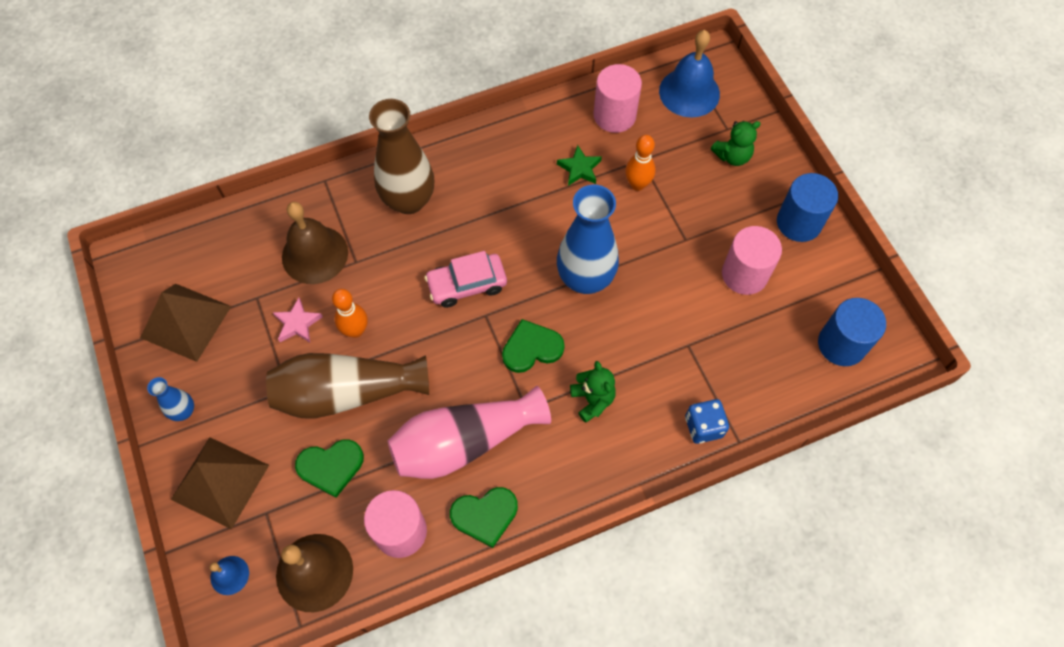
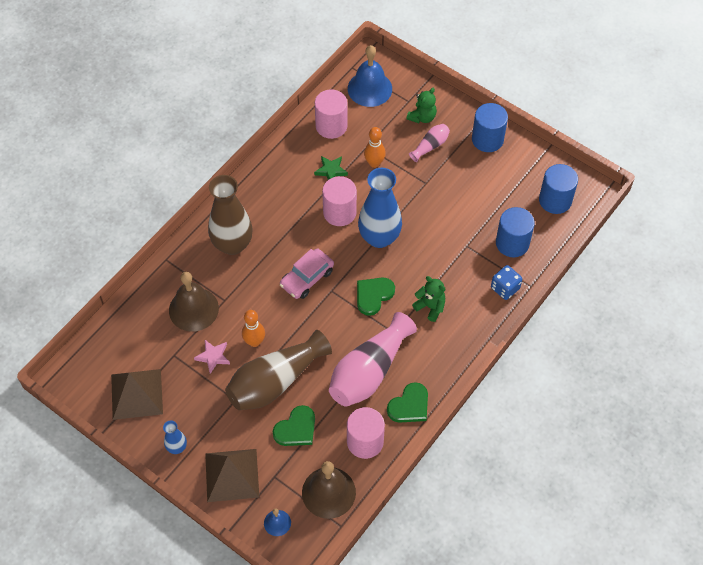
camera: 30 degrees left, 5 degrees down
pink cylinder [722,226,782,295] -> pink cylinder moved to [322,176,357,226]
none -> pink vase [409,124,450,162]
none -> blue cylinder [496,207,535,257]

